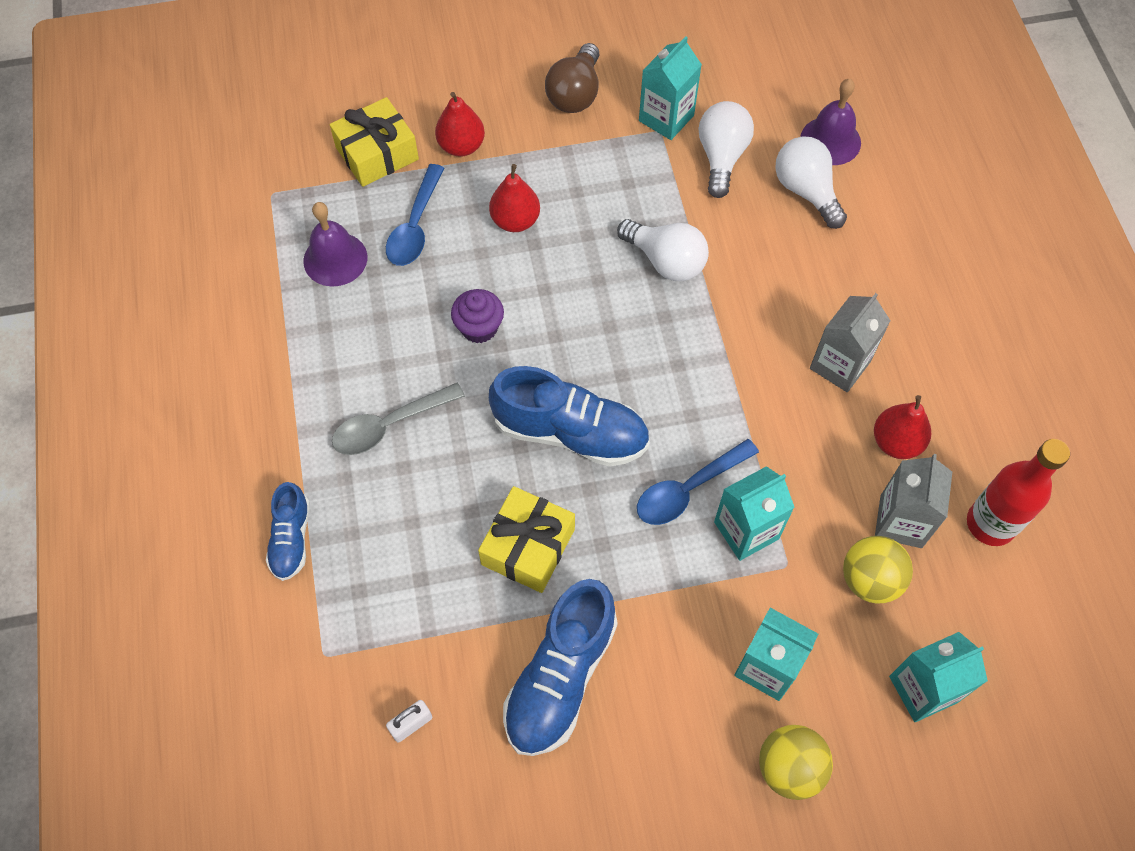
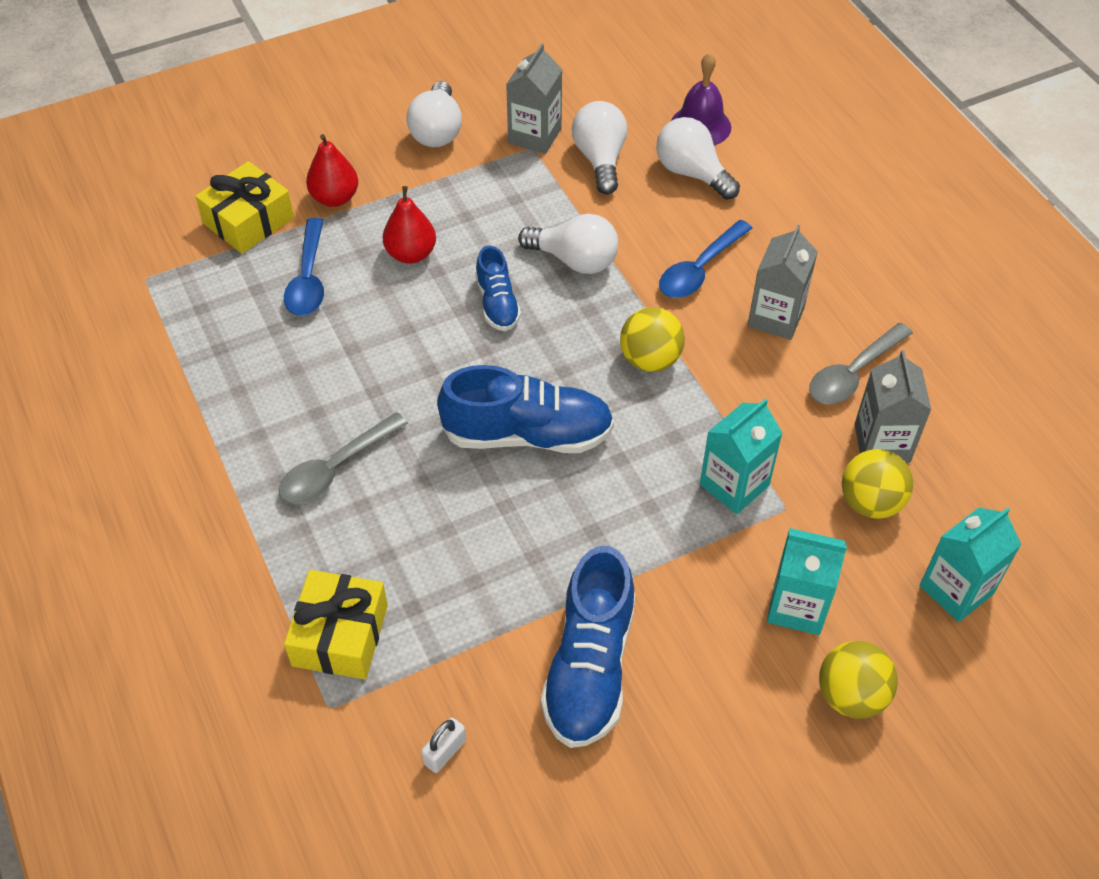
camera: 15 degrees left, 10 degrees down
blue shoe [266,482,310,581] -> blue shoe moved to [475,246,521,331]
purple bell [303,202,367,287] -> none
purple cupcake [451,289,504,343] -> none
yellow gift [478,486,575,593] -> yellow gift moved to [284,570,388,679]
brown light bulb [545,43,599,113] -> white light bulb [406,81,462,147]
blue spoon [637,439,759,525] -> blue spoon moved to [659,220,753,298]
turquoise carton [639,36,702,140] -> grey carton [506,43,563,154]
red pear [874,395,931,459] -> grey spoon [809,323,913,404]
red bottle [967,439,1070,546] -> none
none -> yellow ball [620,307,685,372]

